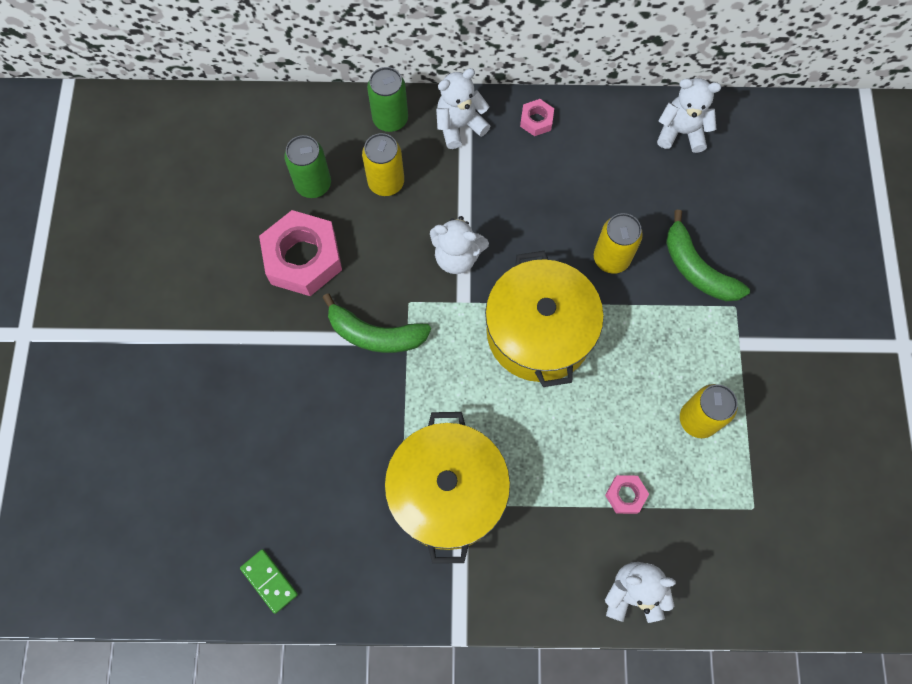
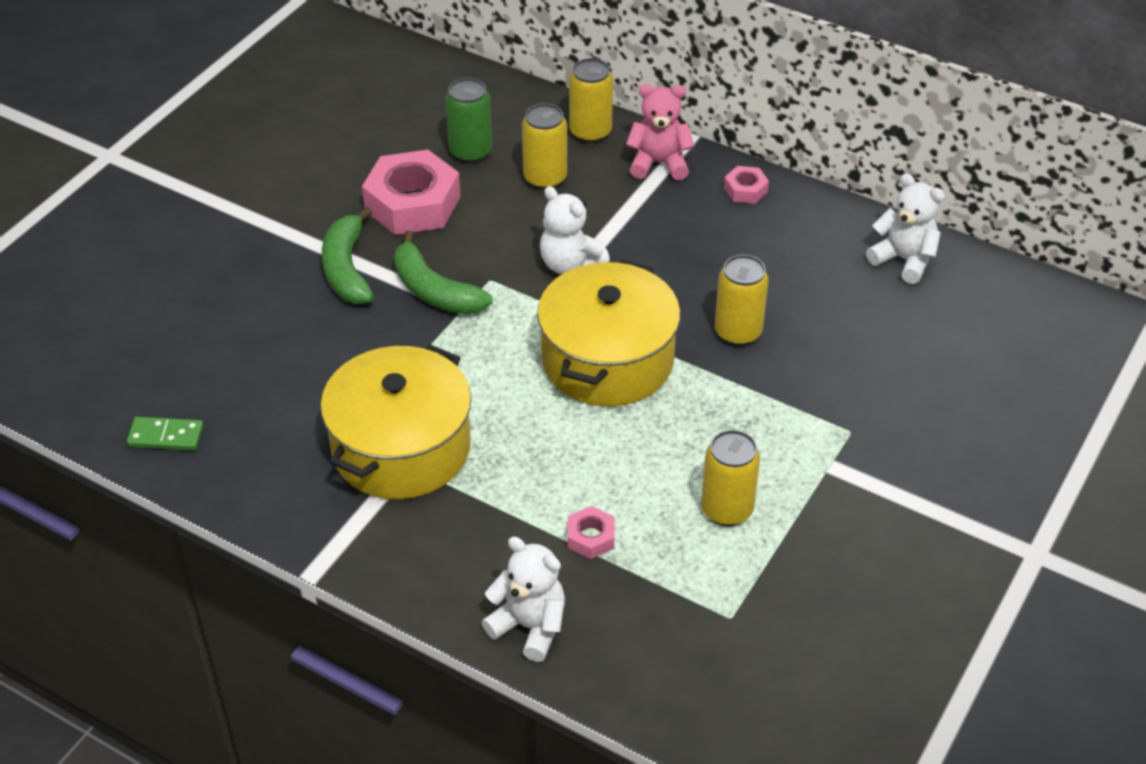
camera: 30 degrees right, 25 degrees down
green domino [240,549,298,614] -> green domino turned 75 degrees counterclockwise [127,417,203,451]
green can [367,67,408,132] -> yellow can [569,58,613,143]
white teddy bear [436,68,490,149] -> pink teddy bear [626,84,694,180]
green banana [666,210,750,301] -> green banana moved to [322,207,374,304]

